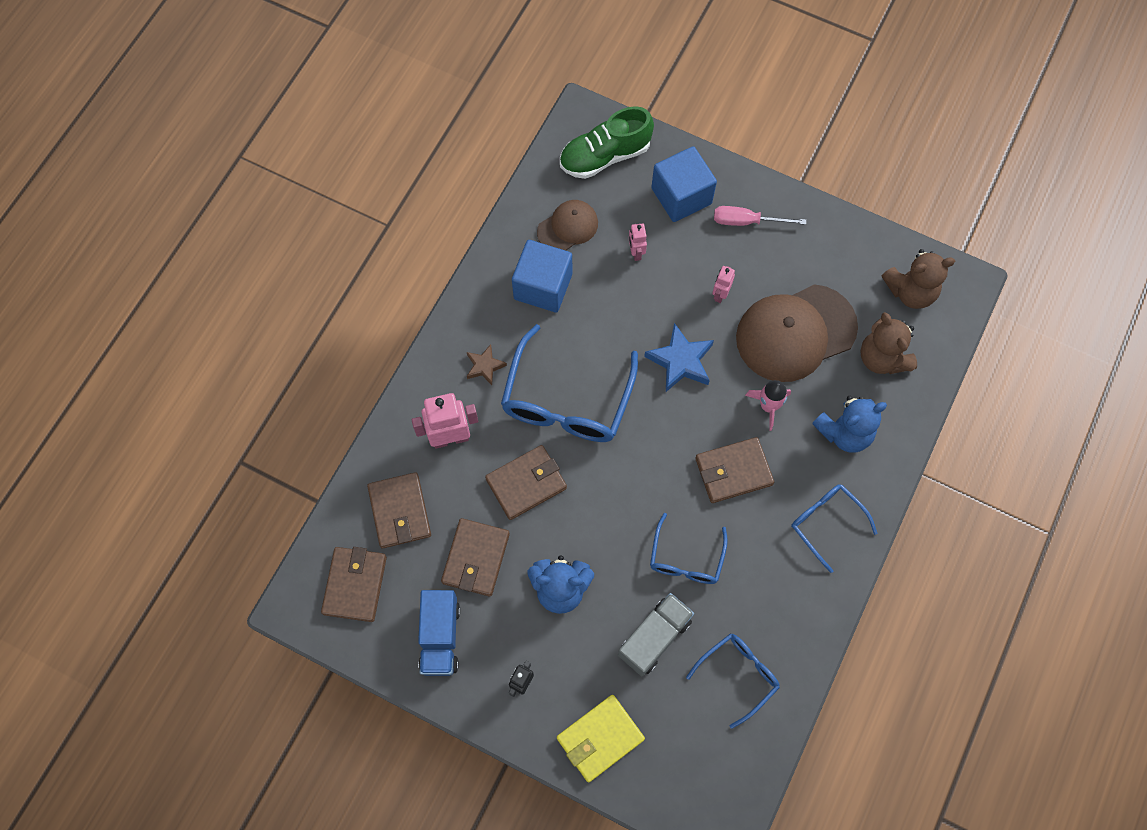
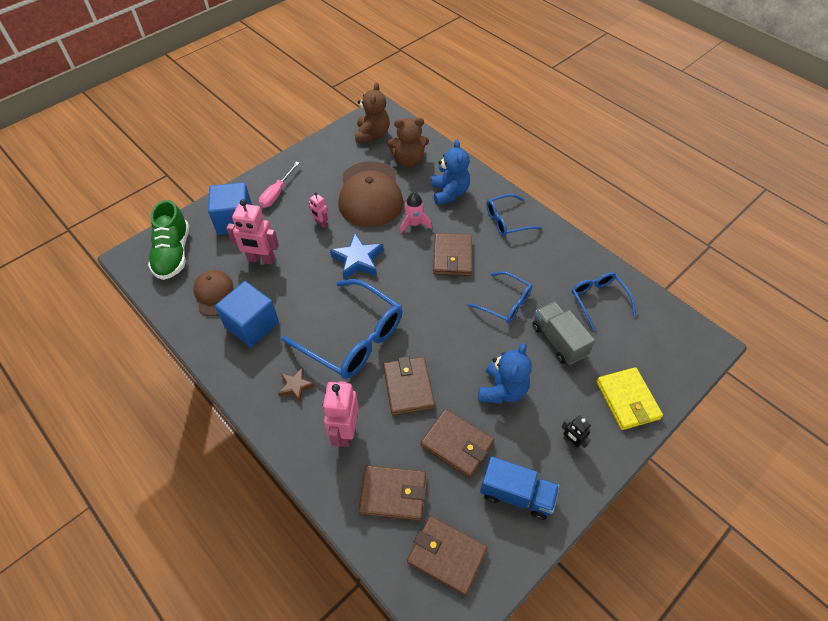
camera: 70 degrees left, 15 degrees down
pink robot [629,223,647,261] -> pink robot [226,199,279,265], size x1.87

